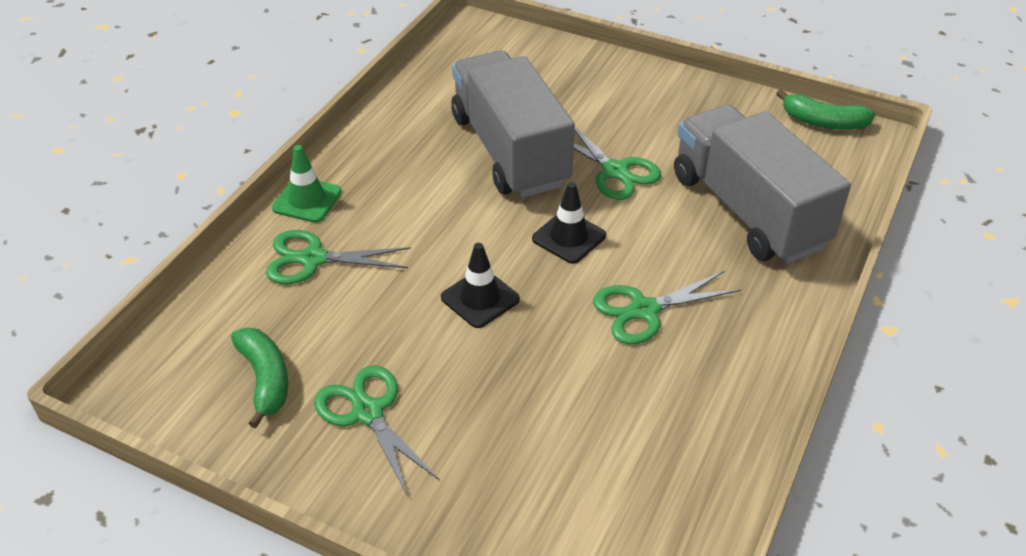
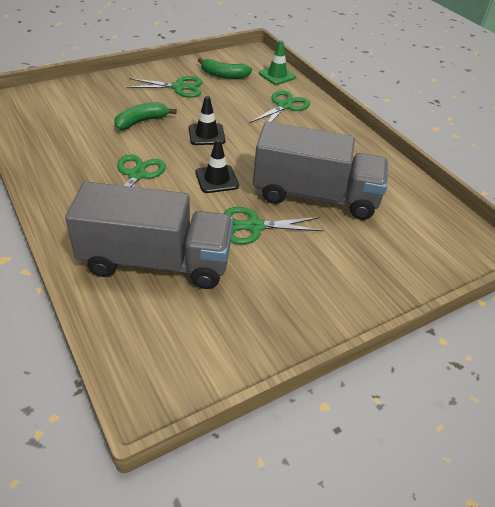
camera: 120 degrees right, 0 degrees up
green traffic cone [272,145,342,223] -> green traffic cone moved to [259,40,296,85]
green banana [776,89,875,130] -> green banana moved to [114,102,177,130]

